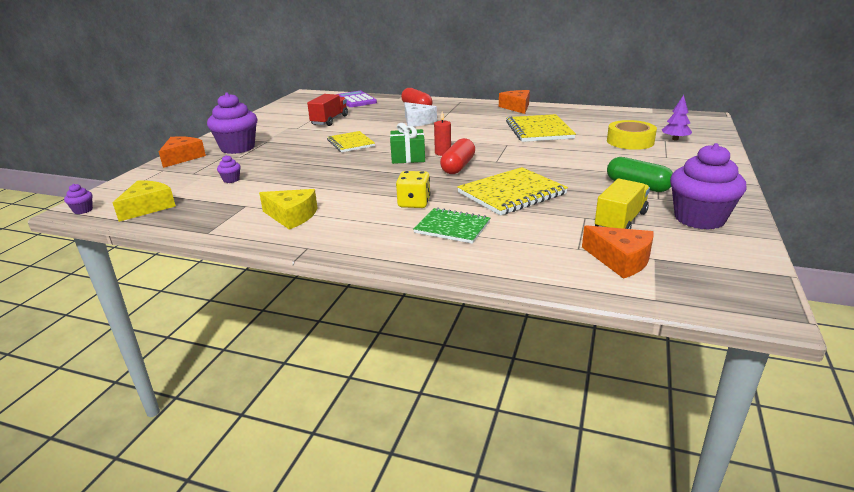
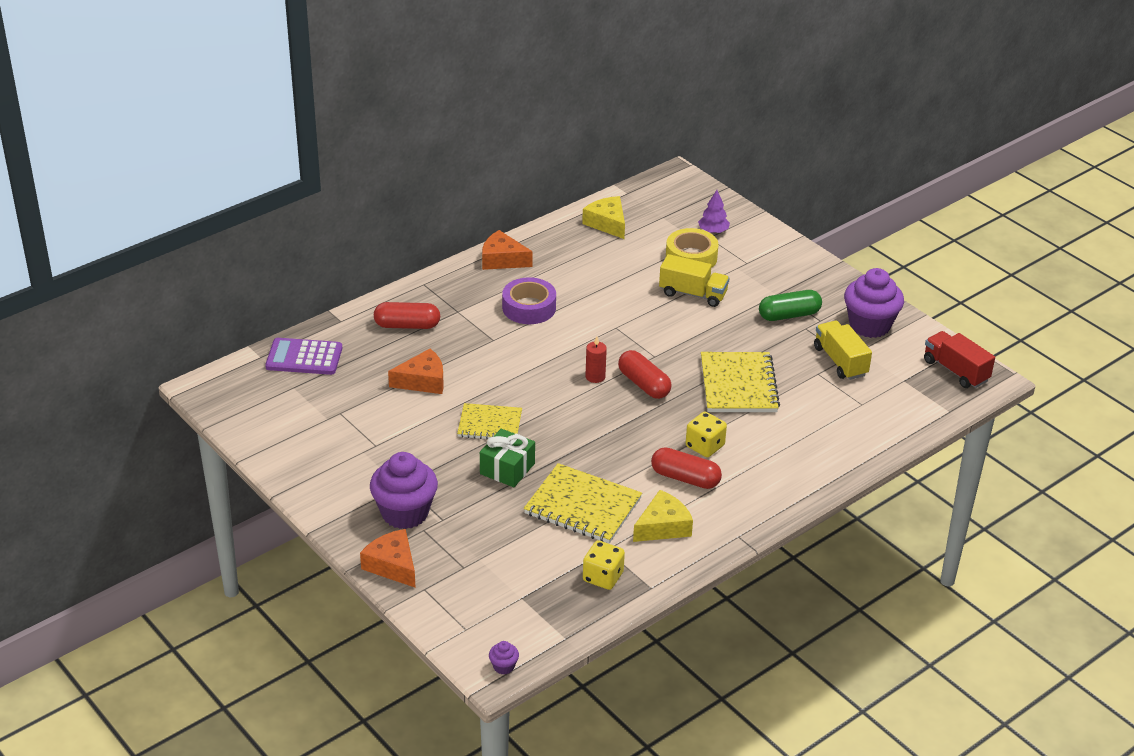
camera: 60 degrees left, 10 degrees up
yellow cheese [113,180,176,222] -> yellow cheese moved to [582,196,625,239]
purple cupcake [217,155,241,183] -> none
red truck [307,94,348,126] -> red truck moved to [924,331,995,388]
green gift [390,123,425,164] -> green gift moved to [480,429,535,487]
white cheese [404,102,437,127] -> none
green notebook [413,208,490,244] -> none
yellow notebook [506,114,576,142] -> yellow notebook moved to [524,463,642,543]
orange cheese [582,225,653,279] -> orange cheese moved to [388,349,444,394]
none -> purple tape [502,277,556,324]
none -> yellow dice [583,540,625,590]
none -> red capsule [651,447,722,489]
none -> yellow truck [659,254,729,307]

